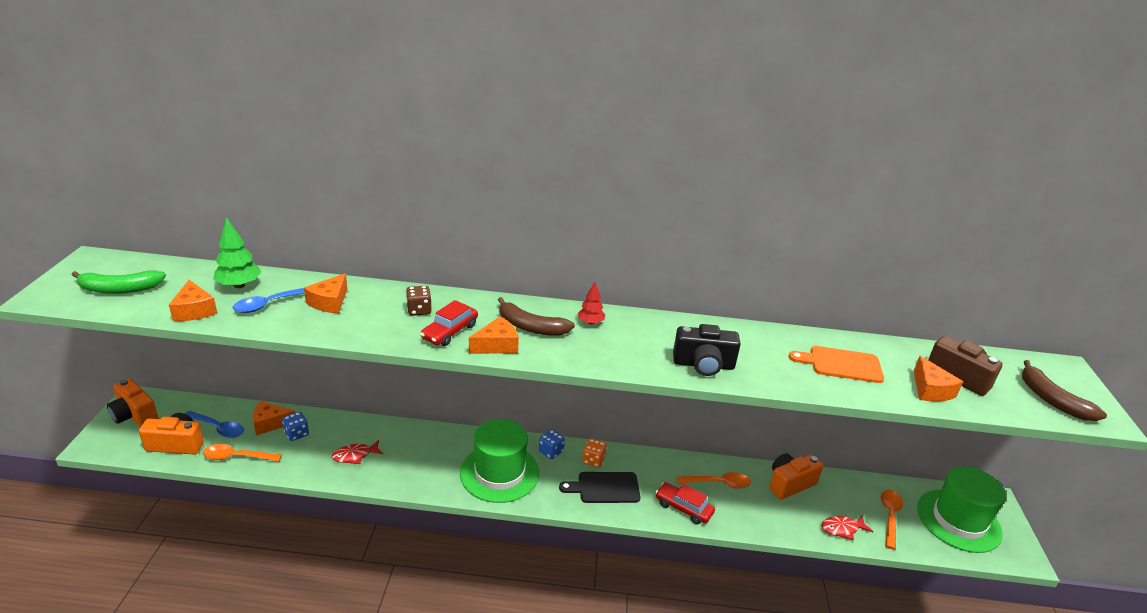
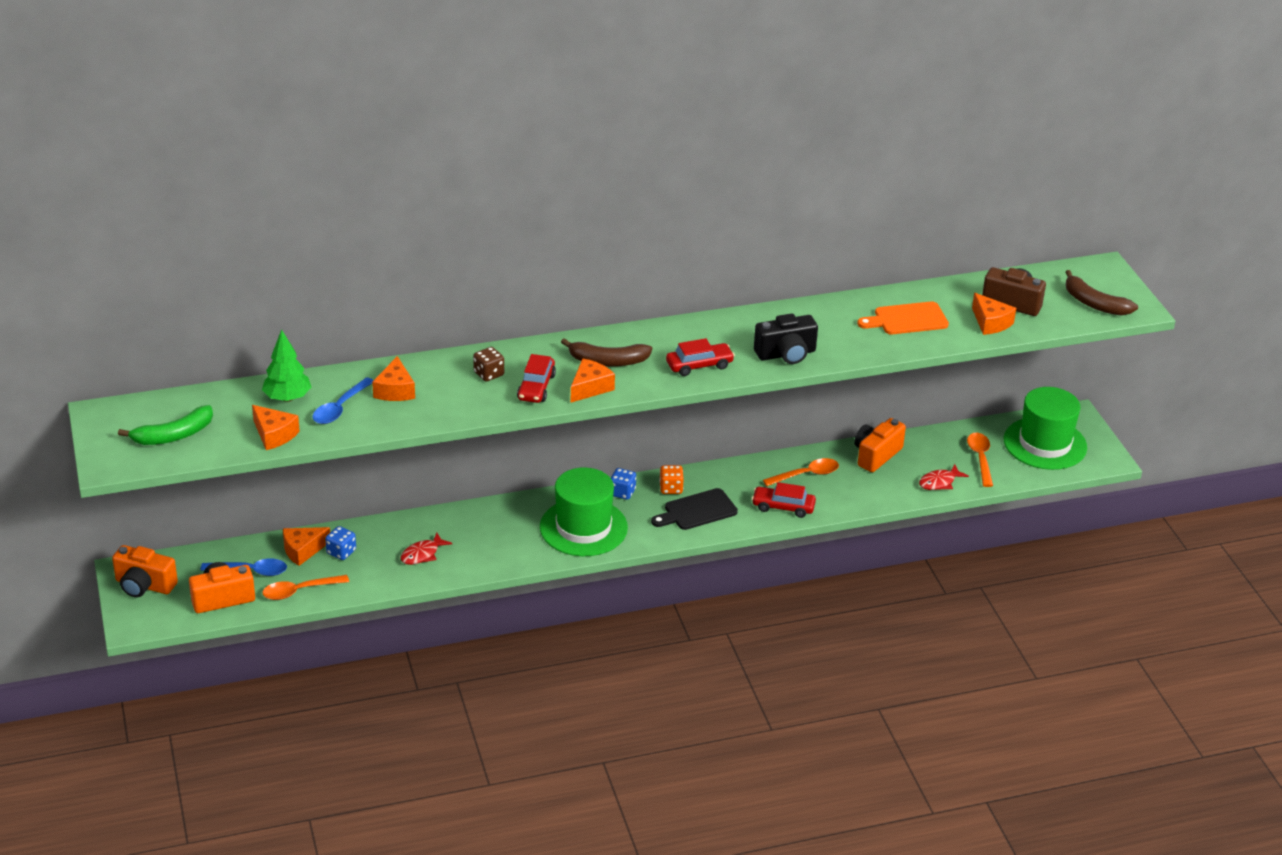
camera: 20 degrees left, 5 degrees up
red tree [578,282,605,324] -> none
none -> red car [666,338,735,376]

